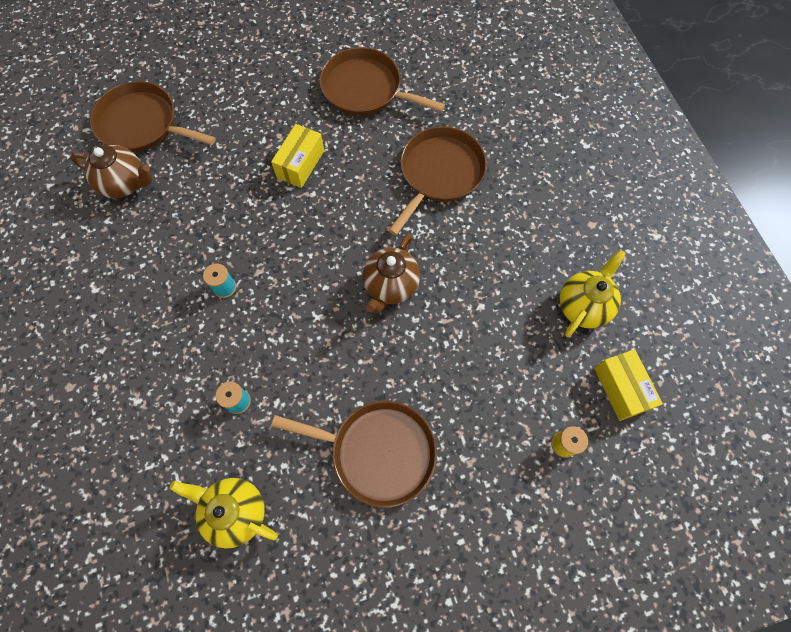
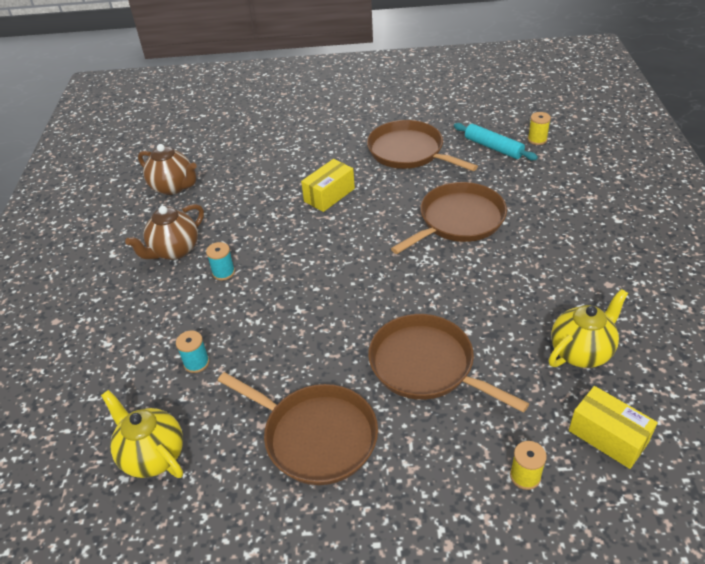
camera: 20 degrees right, 25 degrees down
brown pan [90,81,216,152] -> brown pan moved to [368,314,529,413]
brown teapot [363,234,420,314] -> brown teapot moved to [125,204,204,260]
yellow box [594,349,663,421] -> yellow box turned 45 degrees counterclockwise [569,386,658,469]
none -> turquoise rolling pin [454,123,538,160]
none -> yellow spool [528,112,551,145]

